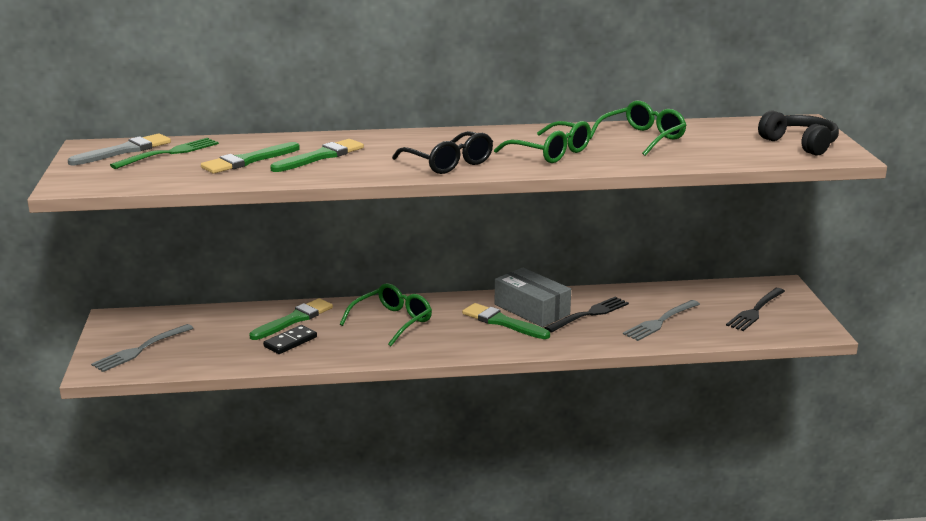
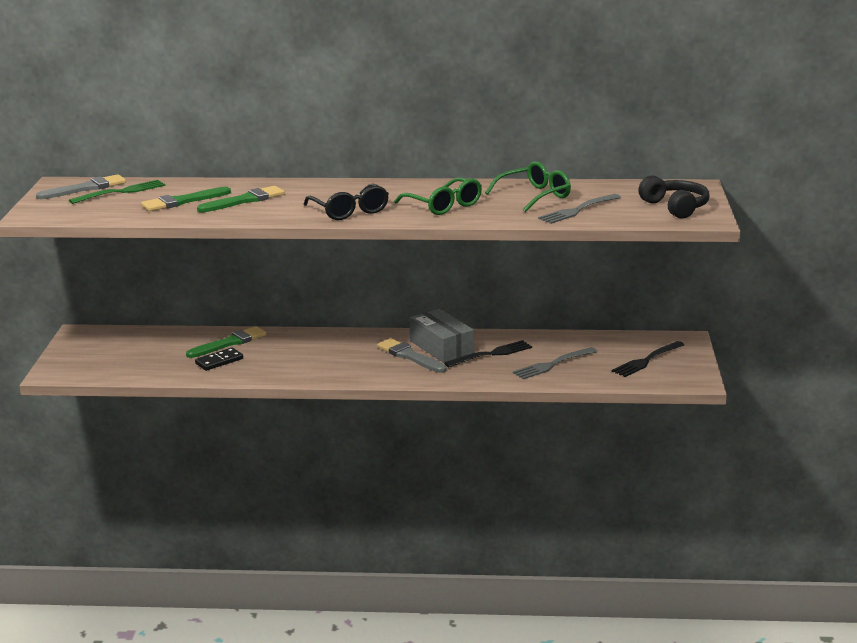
camera: 10 degrees right, 0 degrees up
grey fork [91,324,194,372] -> grey fork moved to [538,194,621,224]
green glasses [340,283,432,346] -> none
green brush [462,303,550,339] -> grey brush [377,338,447,373]

